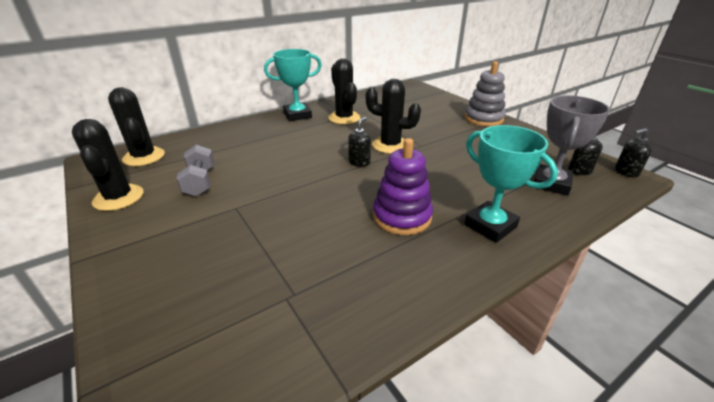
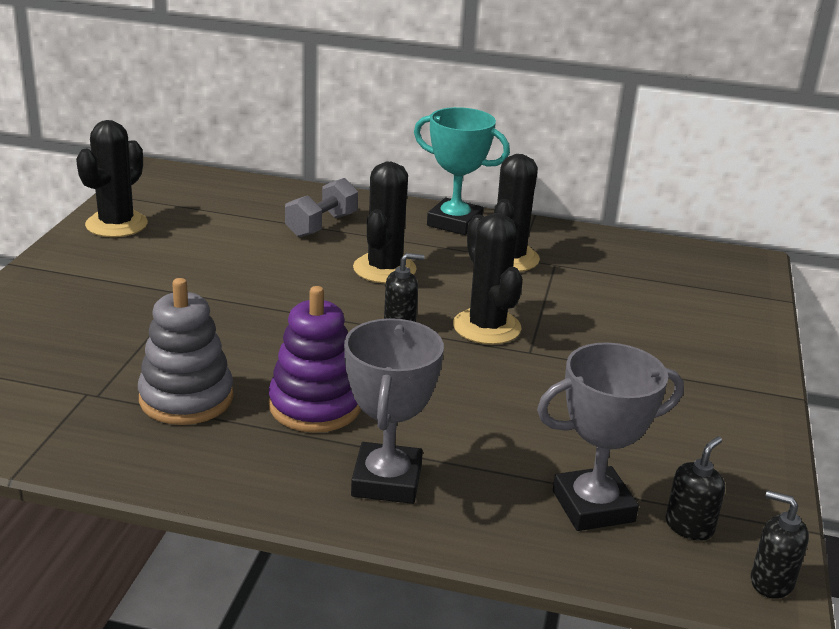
camera: 45 degrees right, 5 degrees down
black cactus [108,87,165,166] -> black cactus moved to [353,162,417,283]
grey dumbbell [176,144,214,196] -> grey dumbbell moved to [285,178,358,237]
turquoise trophy [464,125,558,243] -> grey trophy [344,318,444,504]
grey stacking toy [465,61,506,126] -> grey stacking toy moved to [138,278,233,425]

